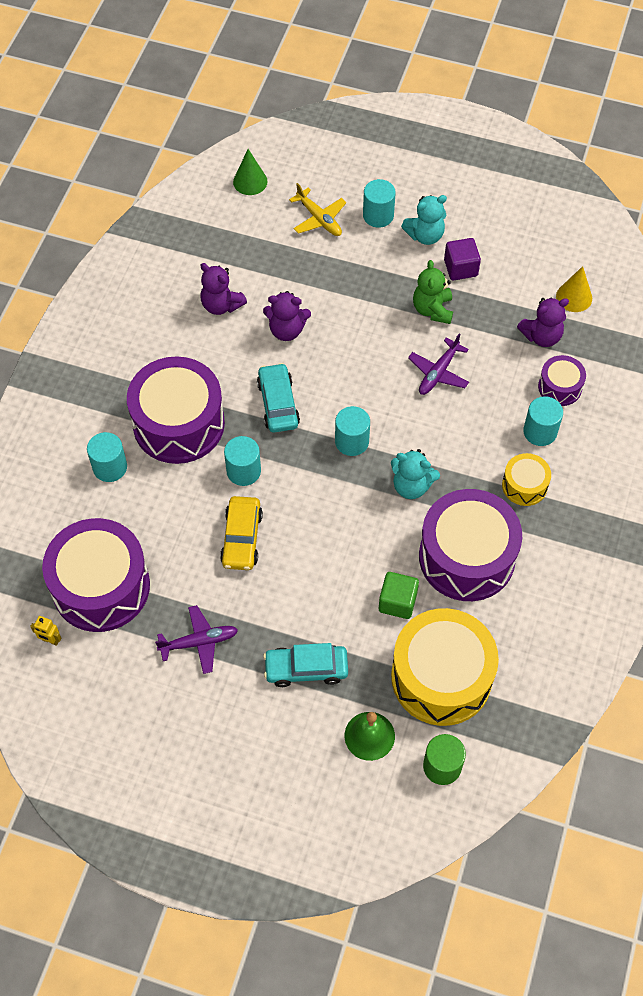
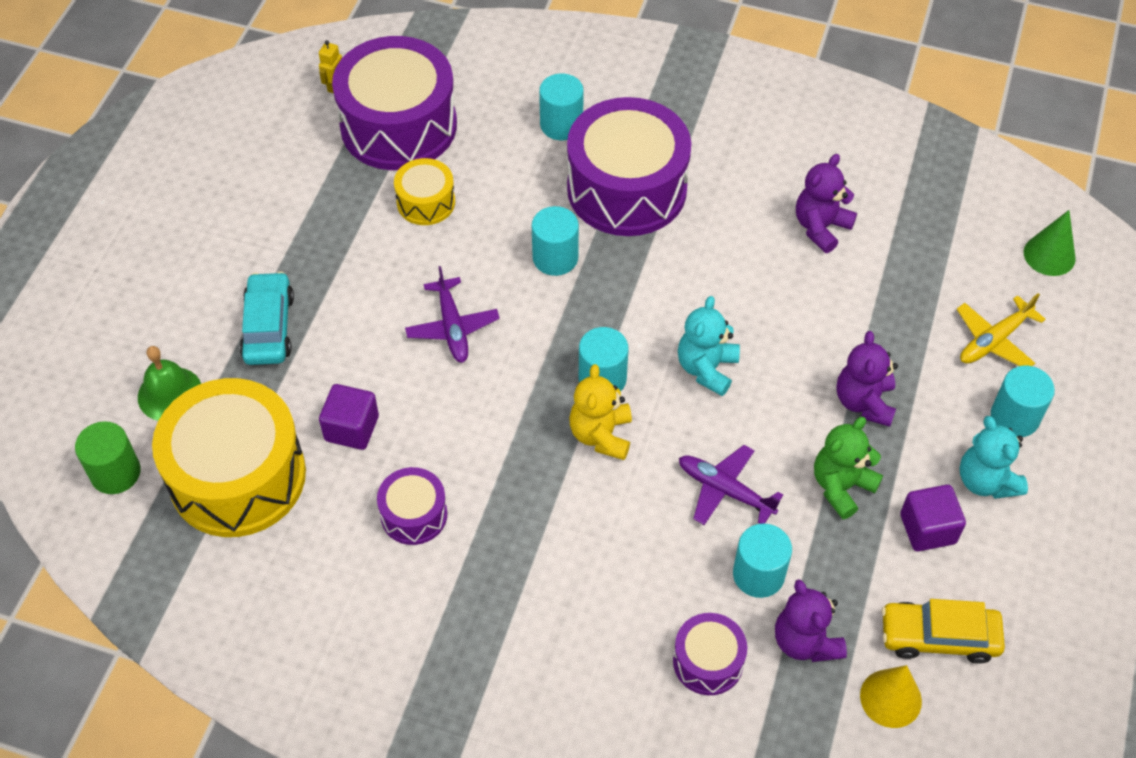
camera: 90 degrees right, 5 degrees down
purple plane [155,605,238,674] -> purple plane moved to [405,266,500,363]
yellow car [220,496,263,570] -> yellow car moved to [882,599,1005,664]
turquoise car [257,363,300,433] -> none
purple teddy bear [263,291,311,341] -> purple teddy bear moved to [836,331,898,427]
green cube [379,572,419,619] -> purple cube [319,384,379,450]
turquoise teddy bear [391,449,440,499] -> turquoise teddy bear moved to [678,296,740,396]
green teddy bear [413,260,453,324] -> green teddy bear turned 45 degrees counterclockwise [814,417,883,519]
purple drum [419,489,522,601] -> purple drum [377,467,447,545], size x0.48
yellow drum [502,453,551,506] -> yellow drum moved to [394,158,455,225]
turquoise cylinder [523,396,563,446] -> turquoise cylinder moved to [733,523,792,598]
none -> yellow teddy bear [569,364,632,460]

